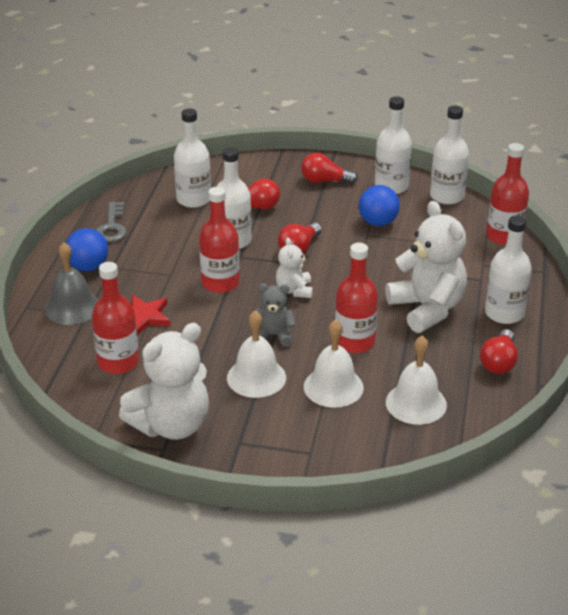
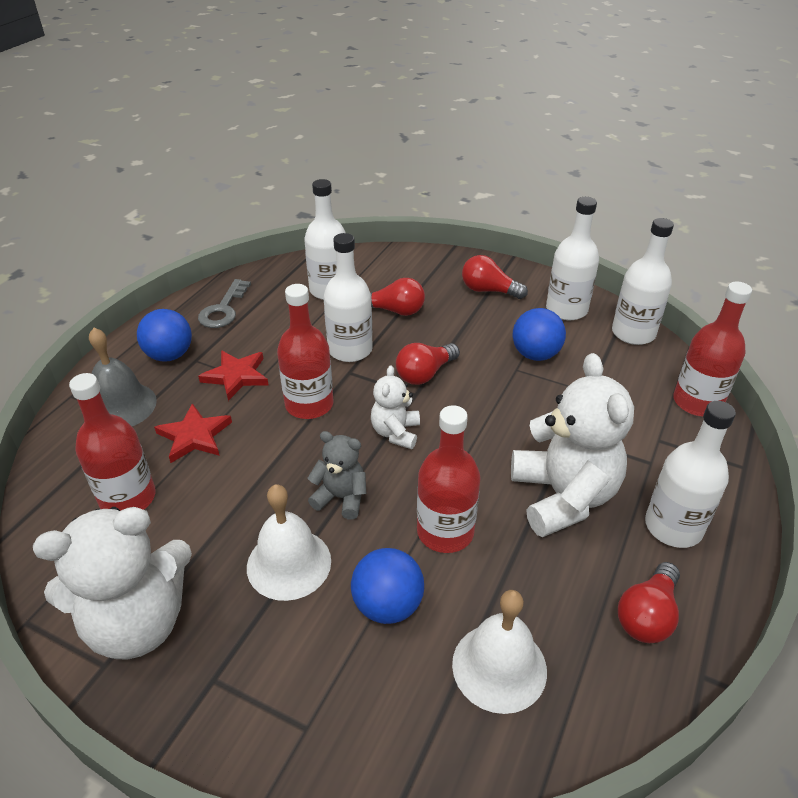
camera: 15 degrees right, 5 degrees up
white bell [304,320,364,408] -> blue ball [351,548,424,624]
none -> red star [198,350,269,401]

